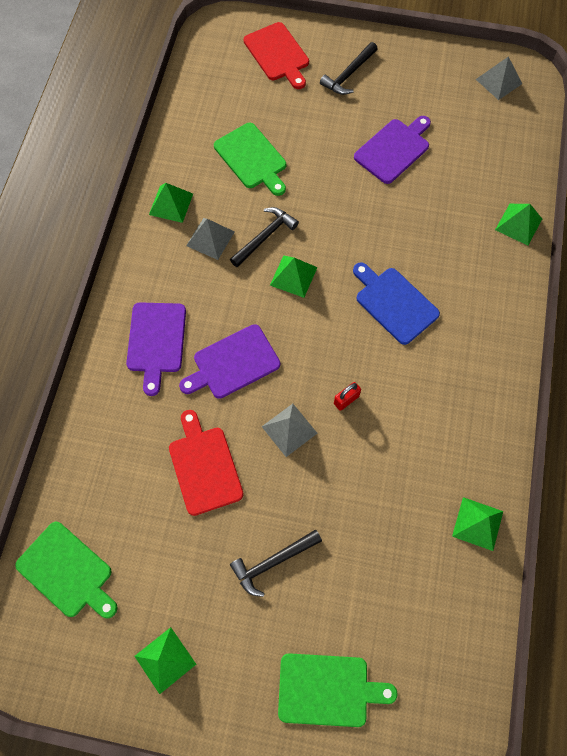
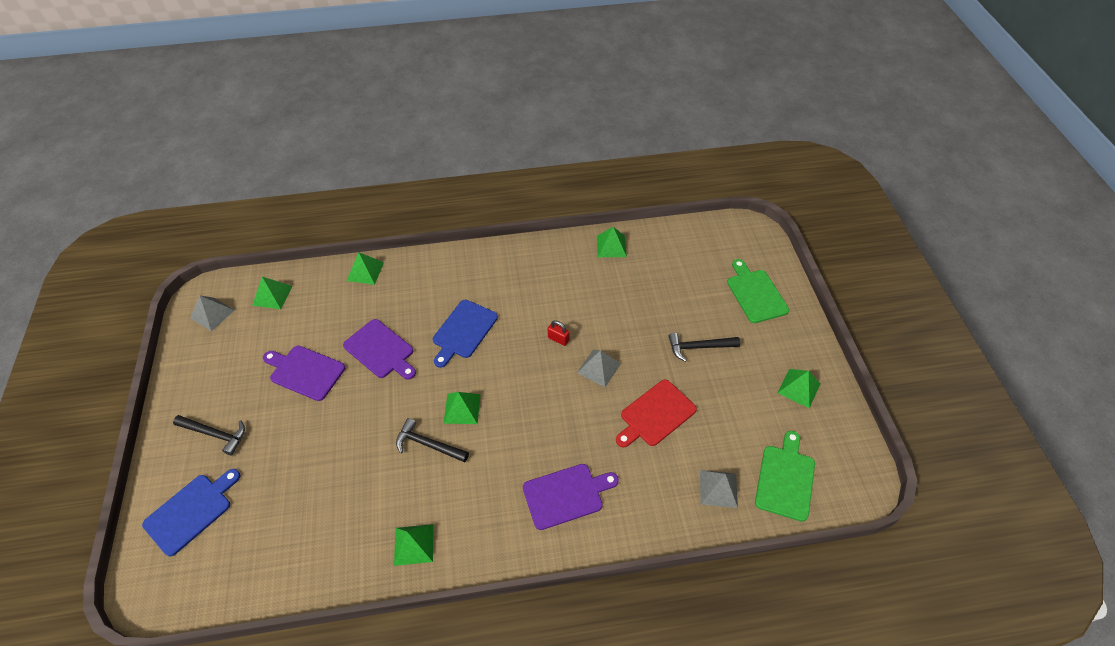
camera: 110 degrees left, 15 degrees down
purple cutting board [179,324,280,399] -> purple cutting board moved to [343,319,416,380]
grey pyramid [186,218,235,260] -> grey pyramid moved to [700,470,738,508]
green cutting board [214,123,286,196] -> none
black hammer [230,529,322,597] -> black hammer turned 135 degrees clockwise [669,332,740,362]
red cutting board [243,22,309,89] -> blue cutting board [142,469,240,556]
none -> green pyramid [252,277,292,309]

